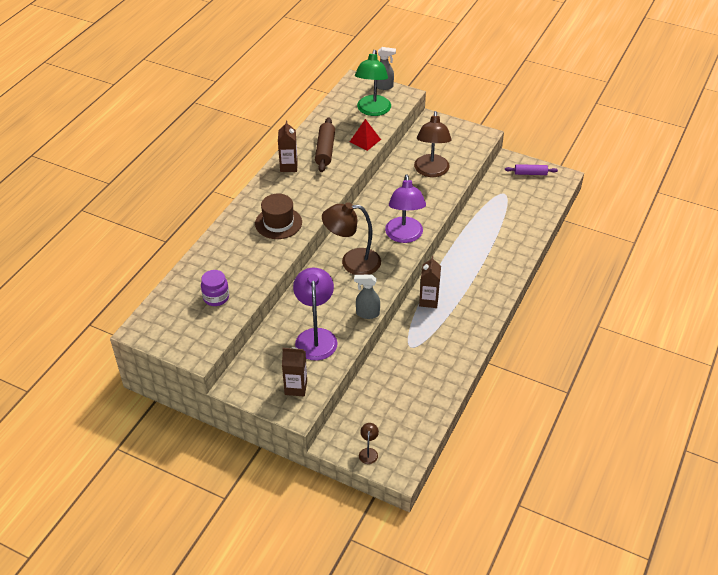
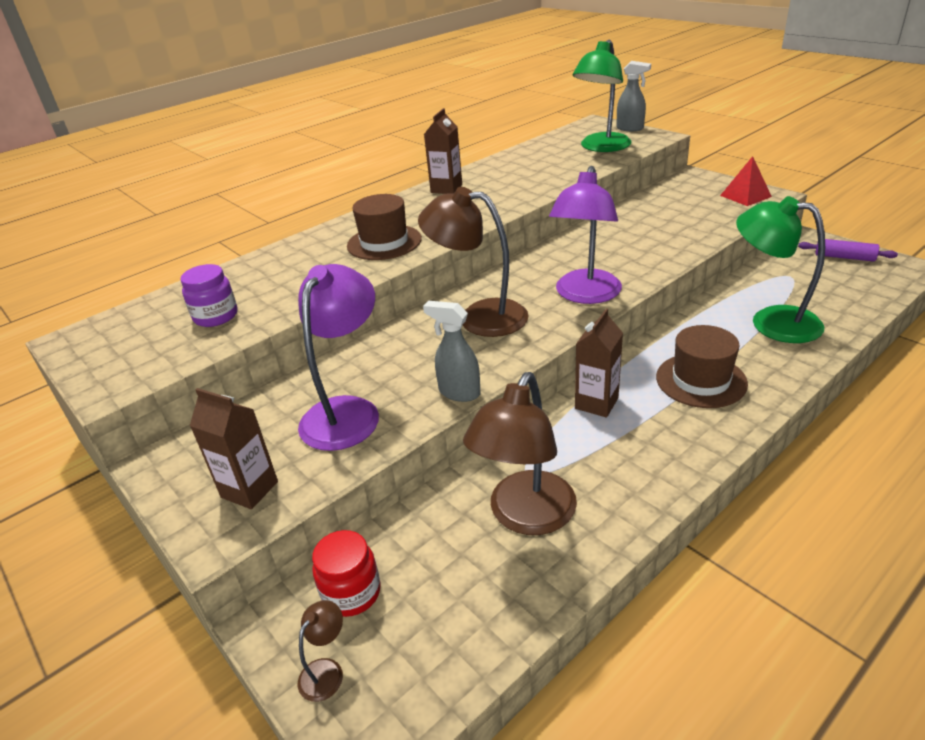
camera: 25 degrees right, 10 degrees down
brown rolling pin [315,117,335,172] -> none
red pyramid [350,119,381,151] -> red pyramid moved to [720,156,772,206]
brown lamp [414,111,452,177] -> brown lamp moved to [463,372,577,535]
none -> red jar [312,530,381,617]
none -> brown hat [656,325,748,408]
none -> green lamp [736,196,825,343]

